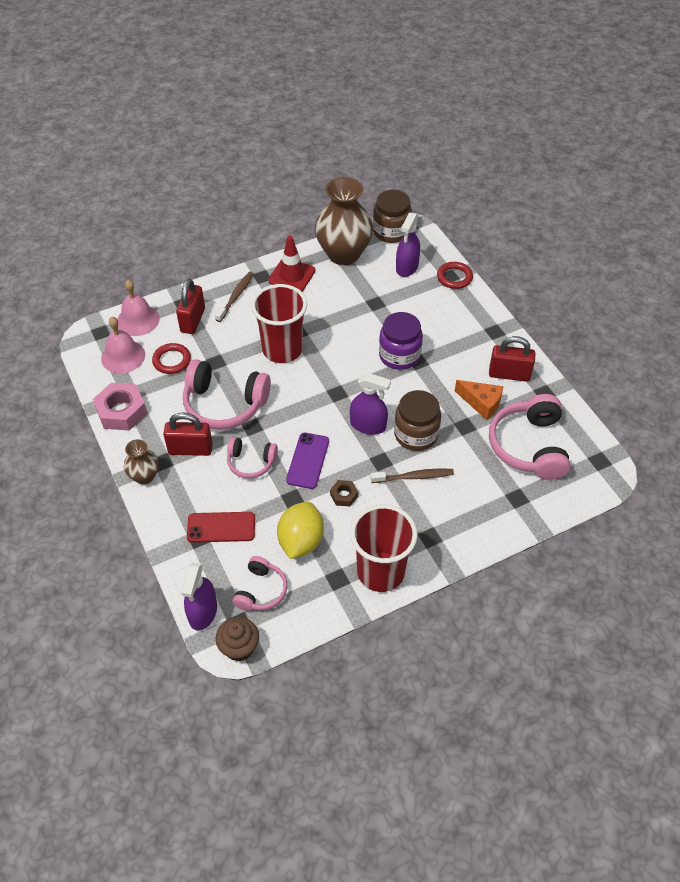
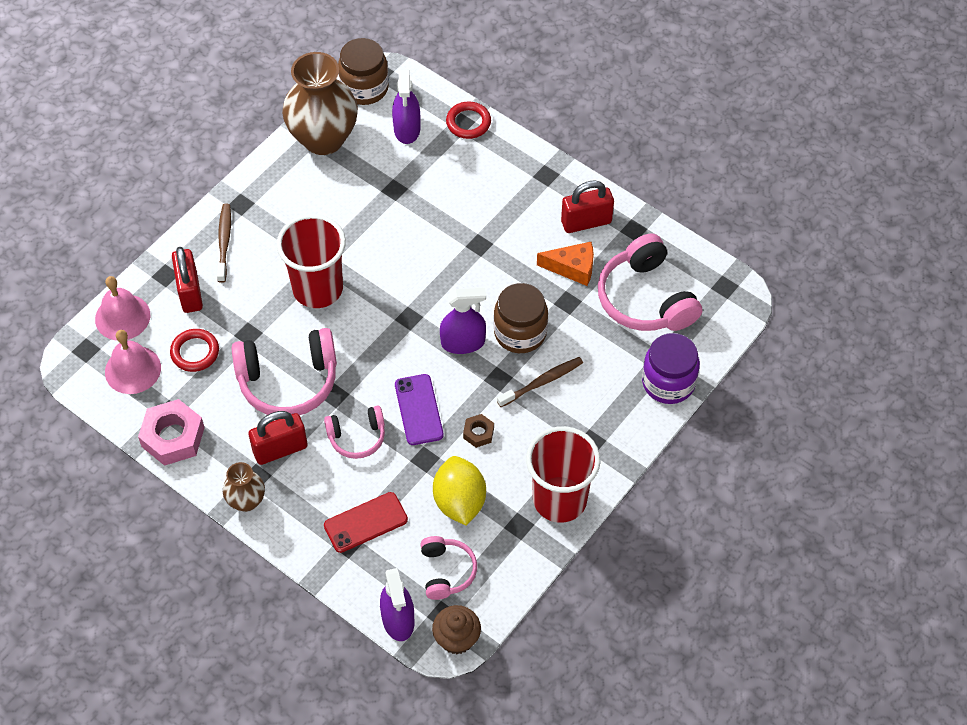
camera: 25 degrees left, 5 degrees up
red traffic cone [268,236,316,292] -> none
purple jar [379,312,423,370] -> purple jar moved to [642,333,700,404]

